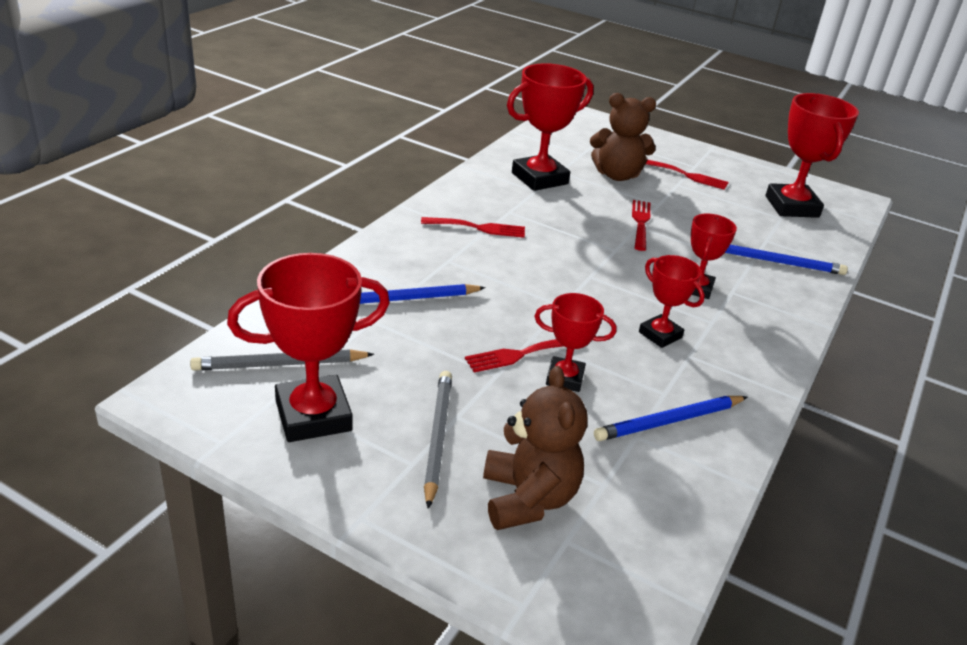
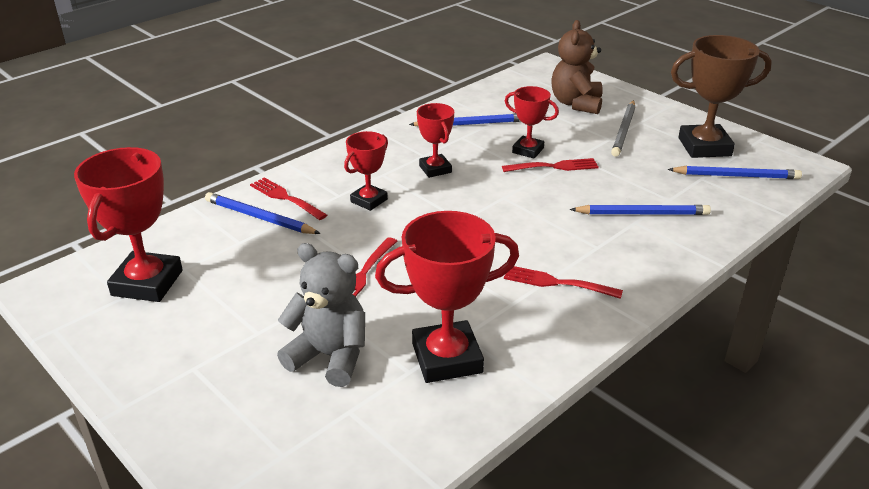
camera: 160 degrees left, 0 degrees up
grey pencil [190,350,374,371] -> blue pencil [668,166,802,179]
red trophy [227,253,390,442] -> brown trophy [671,35,772,158]
brown teddy bear [590,93,656,181] -> grey teddy bear [277,243,365,387]
red fork [646,160,728,190] -> red fork moved to [250,178,327,220]

